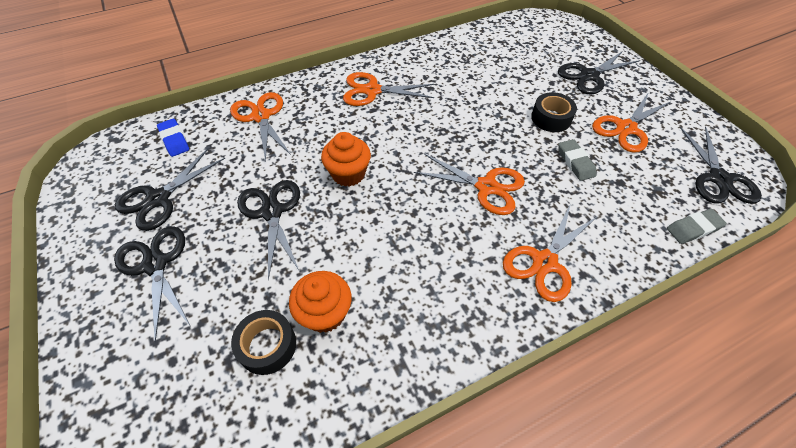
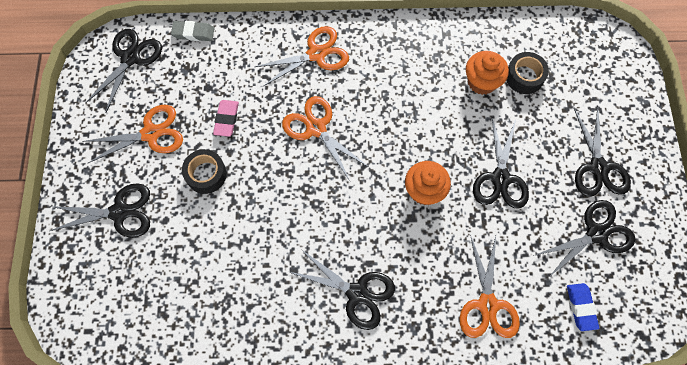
camera: 155 degrees left, 15 degrees up
orange scissors [343,72,434,106] -> black scissors [290,249,395,330]
grey eraser [558,139,596,181] -> pink eraser [213,100,239,137]

